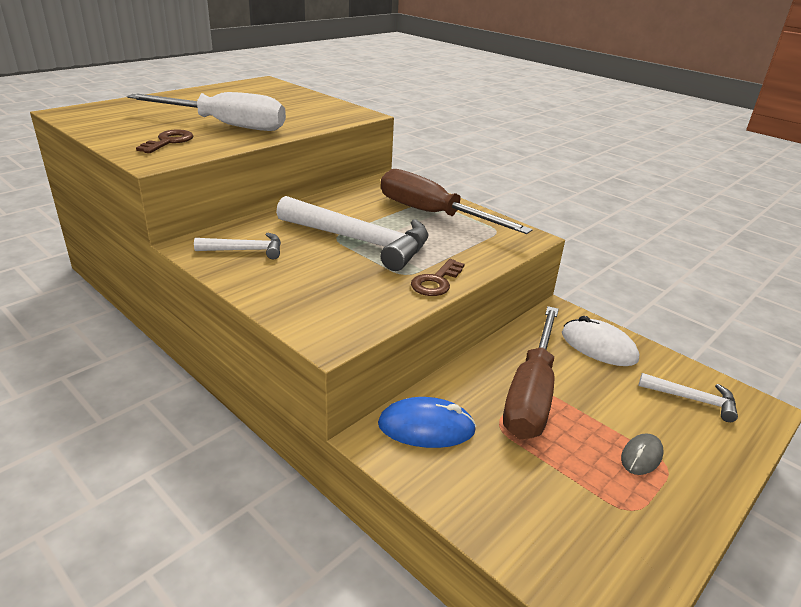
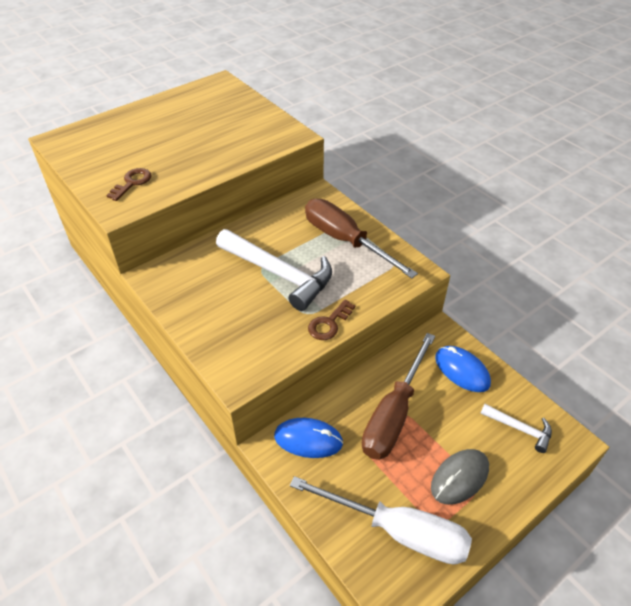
camera: 10 degrees right, 15 degrees up
white screwdriver [127,92,286,131] -> white screwdriver moved to [290,476,472,565]
white hammer [194,233,281,259] -> none
white mouse [562,316,639,366] -> blue mouse [435,346,491,392]
grey mouse [621,433,664,475] -> grey mouse [431,449,489,505], size x1.66

